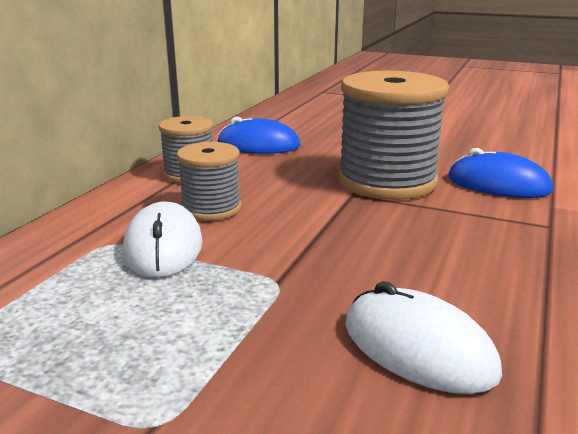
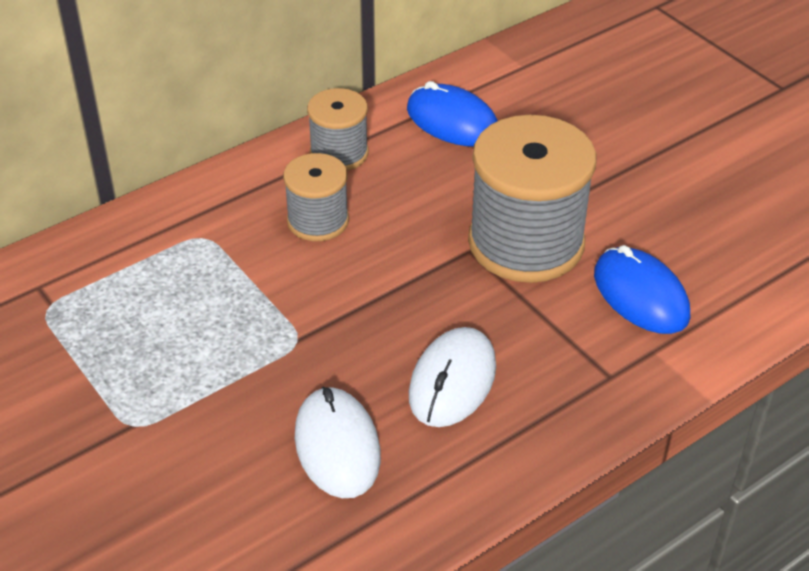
camera: 30 degrees right, 20 degrees up
white mouse [123,202,203,278] -> white mouse moved to [409,327,496,427]

